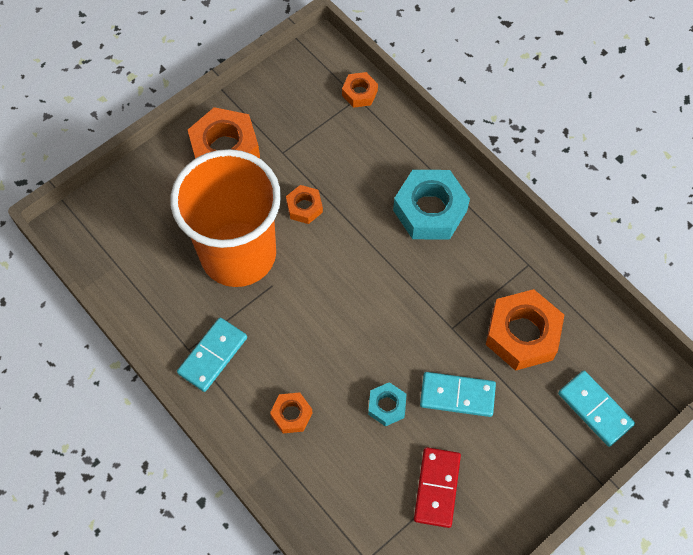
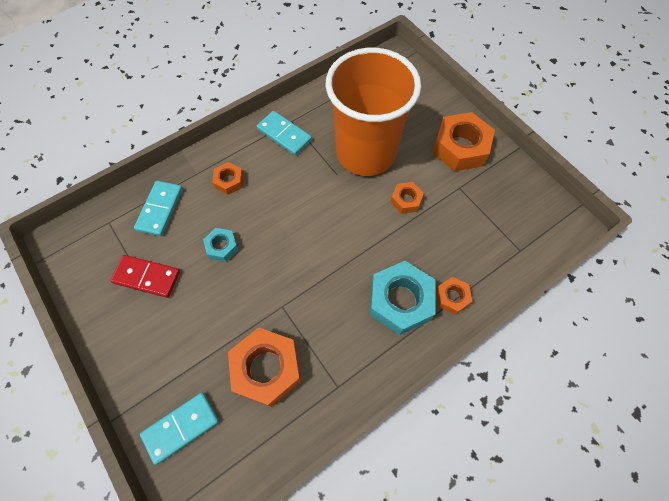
camera: 95 degrees right, 0 degrees up
orange nut [342,72,378,108] -> orange nut moved to [436,277,472,315]
turquoise domino [420,372,496,417] -> turquoise domino moved to [134,181,183,236]

